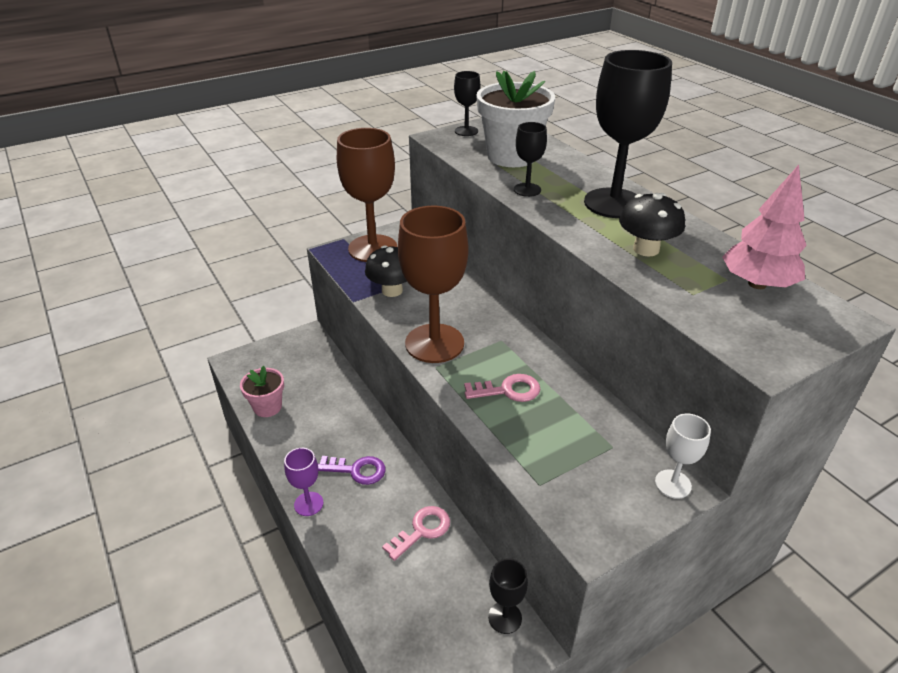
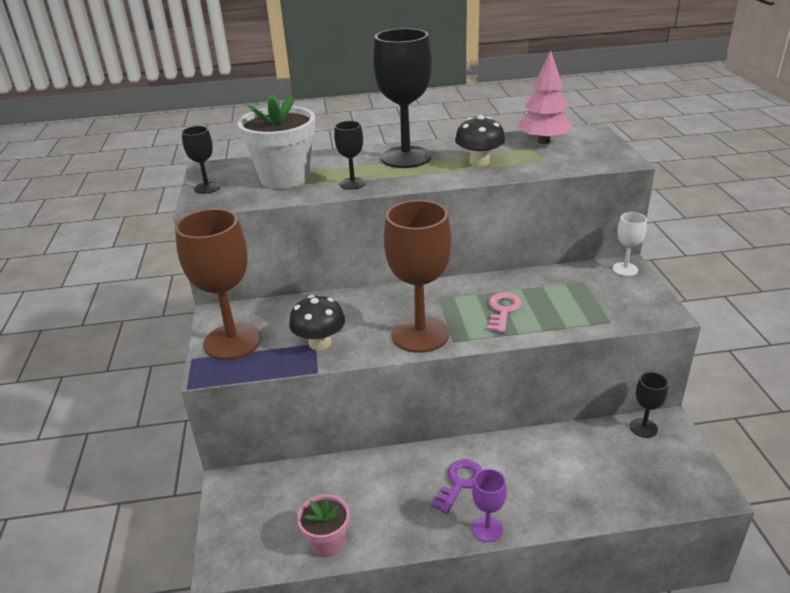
camera: 65 degrees left, 5 degrees down
pink key [382,506,450,561] -> none

